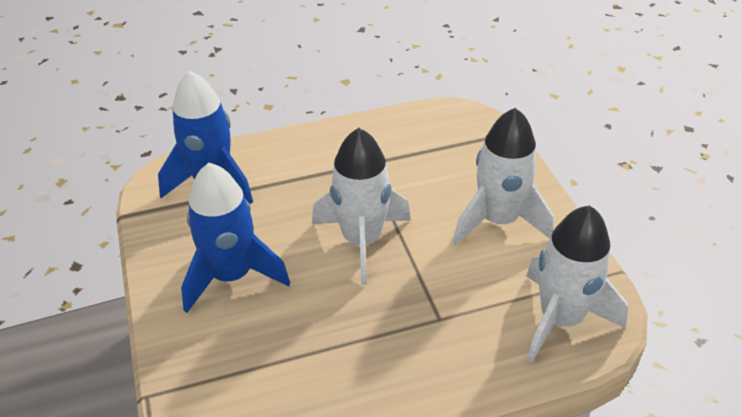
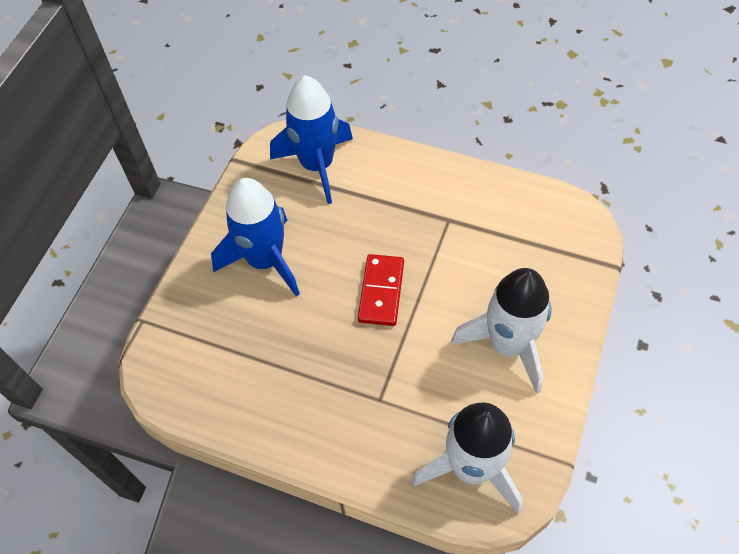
camera: 40 degrees right, 15 degrees up
white rocket [312,128,411,285] -> red domino [358,254,404,326]

